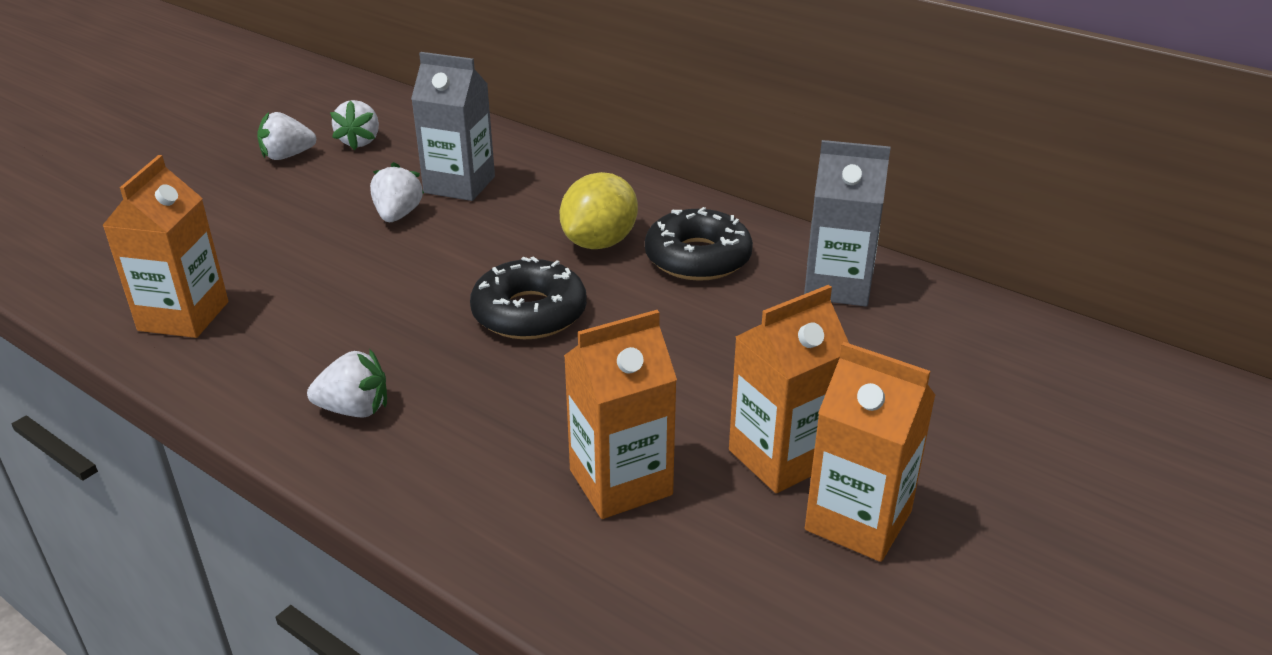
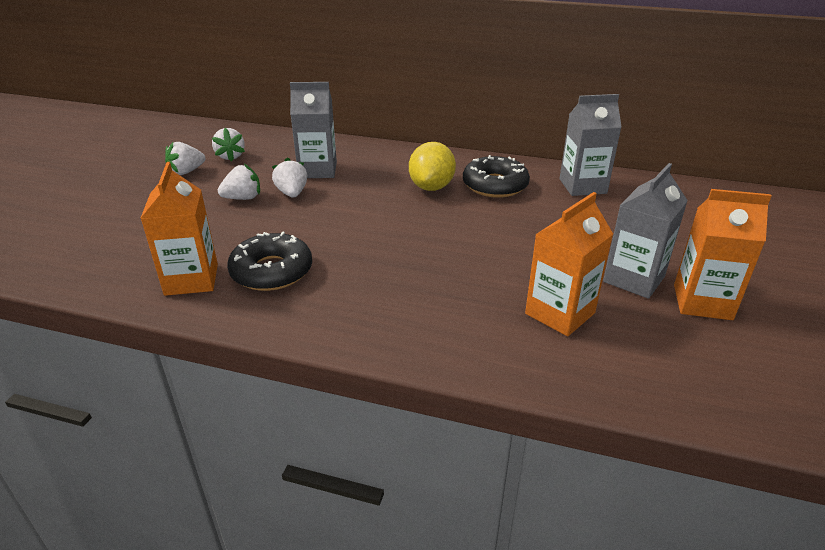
camera: 20 degrees left, 0 degrees up
white strawberry [307,350,387,417] -> white strawberry moved to [218,164,260,200]
black donut [470,256,587,339] -> black donut moved to [227,232,312,291]
orange carton [729,285,849,493] -> grey carton [603,163,688,299]

